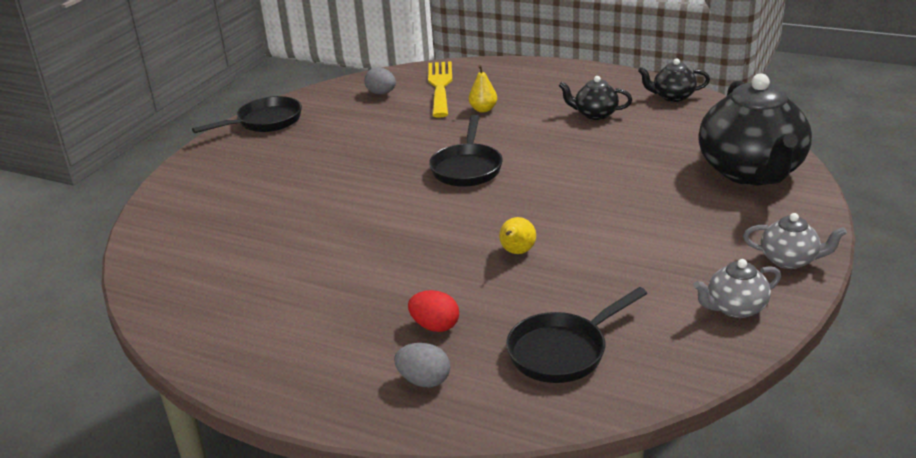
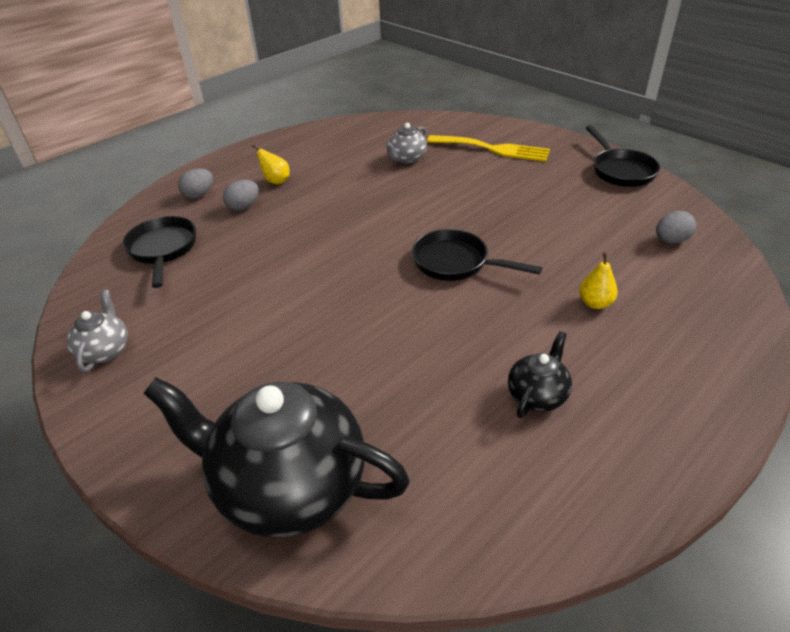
camera: 110 degrees right, 10 degrees up
red egg [408,290,459,332] -> grey egg [223,180,259,211]
yellow fork [428,61,452,118] -> yellow fork moved to [427,135,550,162]
yellow pear [499,217,536,254] -> yellow pear moved to [252,144,290,184]
black teapot [638,58,710,102] -> none
grey teapot [743,213,847,269] -> grey teapot moved to [385,123,427,164]

